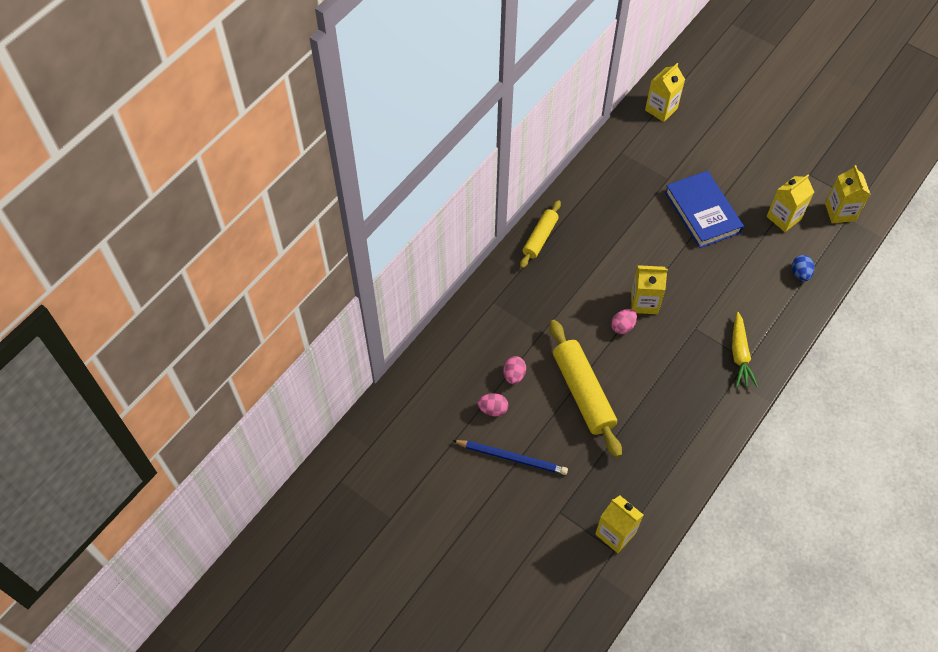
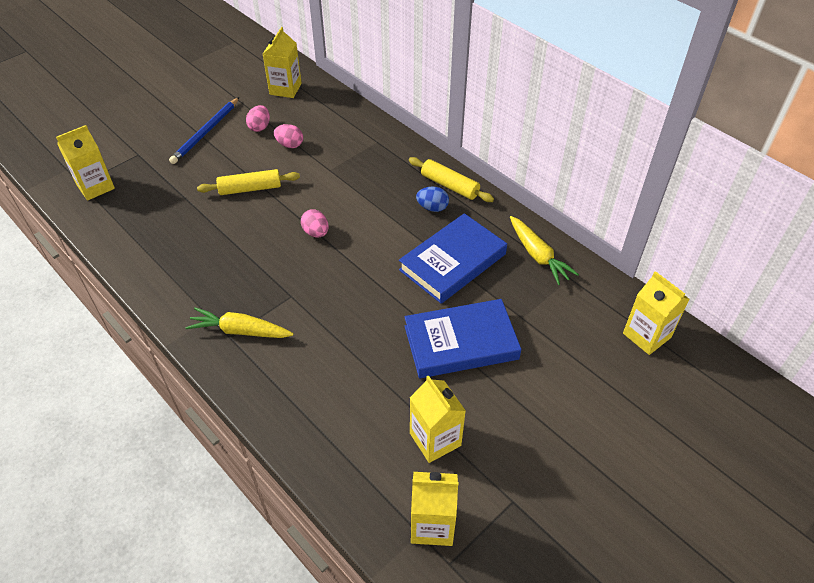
camera: 100 degrees right, 10 degrees down
yellow rolling pin [549,320,622,458] -> yellow rolling pin [197,169,300,195], size x0.60
yellow carton [631,265,668,314] -> yellow carton moved to [263,27,302,98]
blue egg [792,255,814,281] -> blue egg moved to [416,187,449,212]
none -> blue book [399,213,507,304]
none -> yellow carrot [510,216,579,285]

